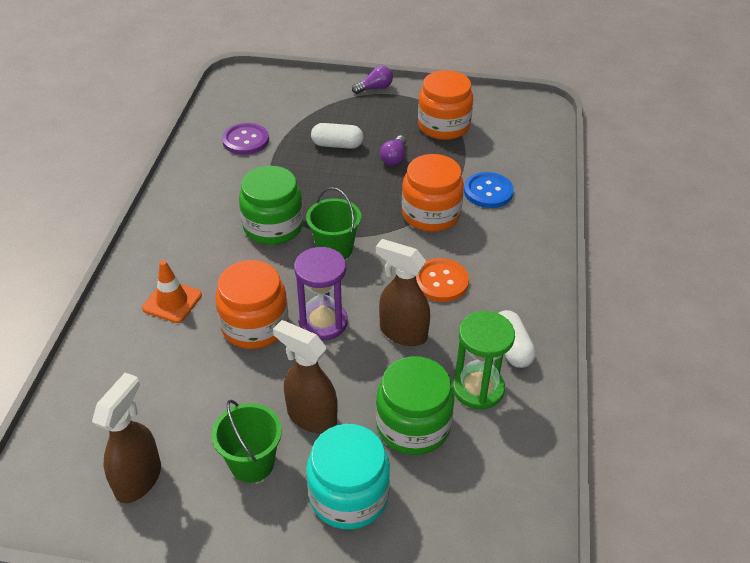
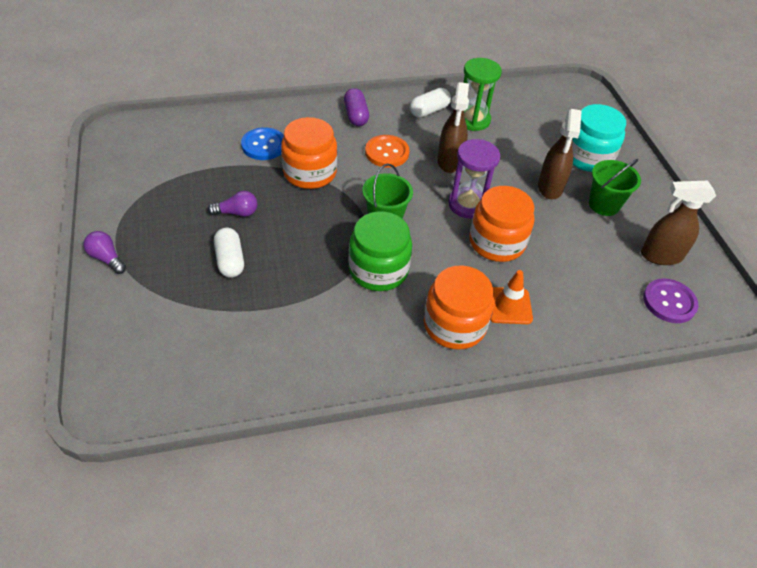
camera: 115 degrees left, 5 degrees up
purple button [222,123,269,155] -> purple button moved to [643,278,698,323]
green jar [376,356,454,455] -> none
orange jar [418,70,473,140] -> orange jar moved to [424,265,494,350]
none -> purple capsule [344,88,369,126]

